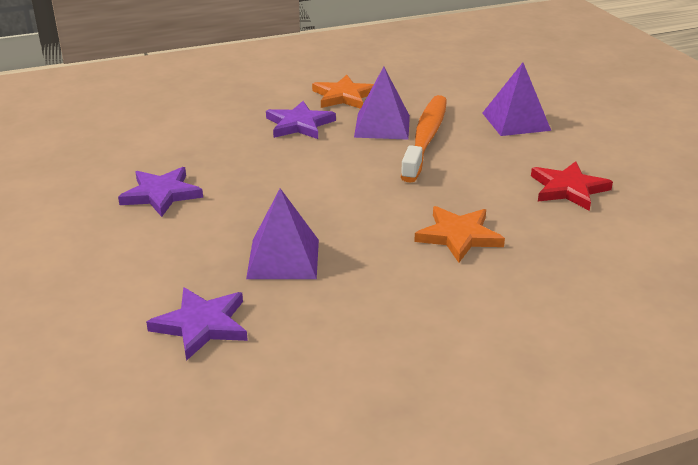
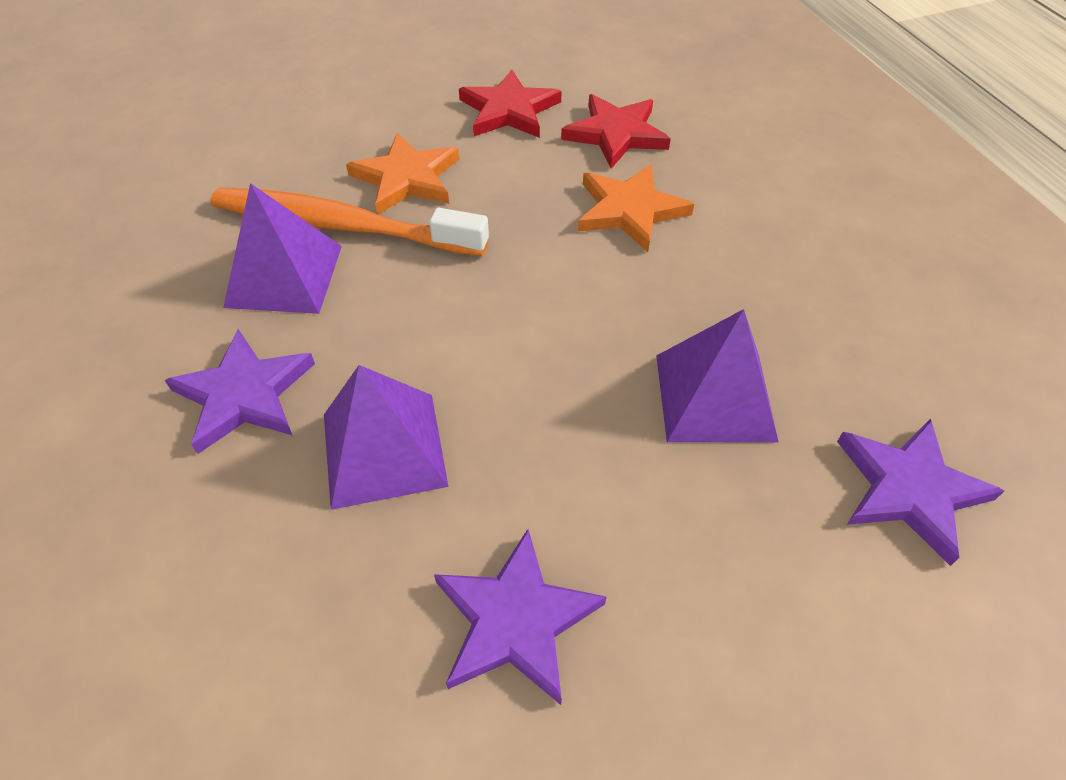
camera: 90 degrees left, 20 degrees up
orange star [312,75,374,109] -> orange star moved to [346,132,459,214]
purple pyramid [482,63,551,136] -> purple pyramid moved to [324,365,448,510]
none -> red star [561,94,671,169]

